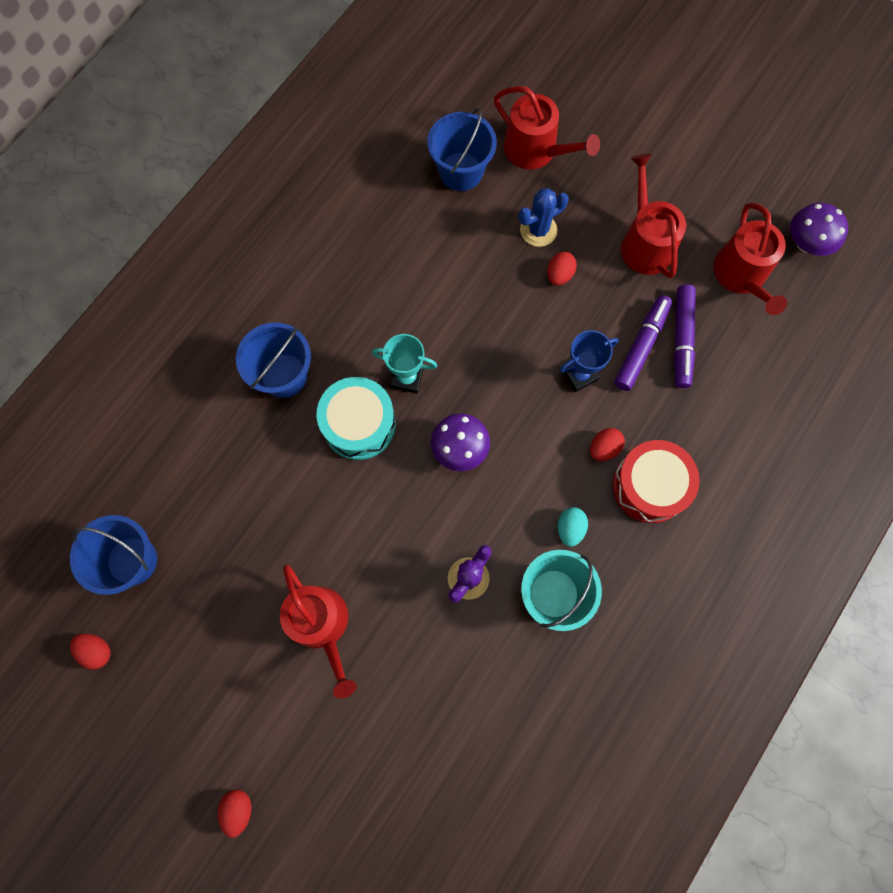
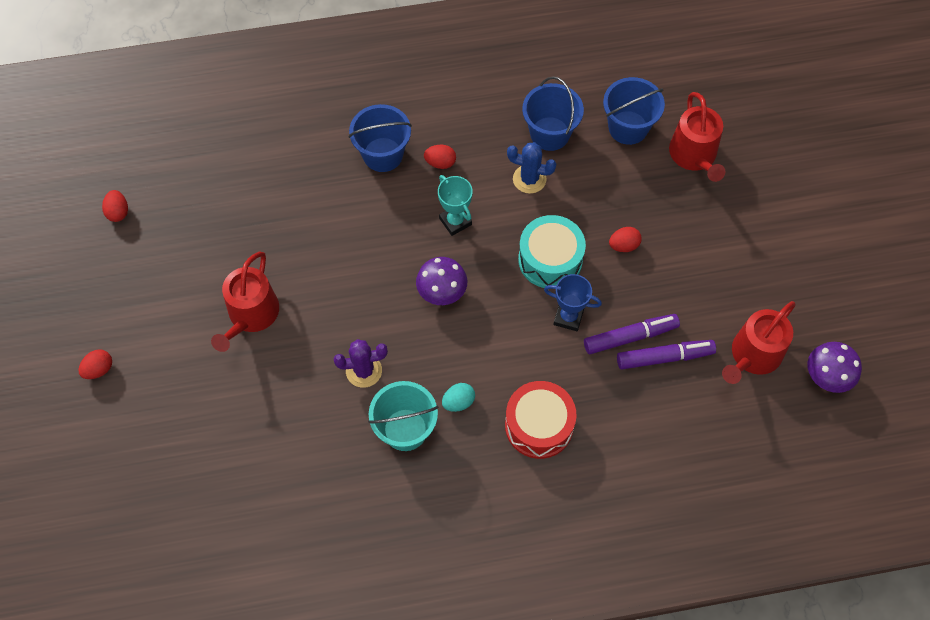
camera: 45 degrees right, 10 degrees down
blue bucket [70,515,157,595] -> blue bucket moved to [522,76,584,151]
turquoise drum [317,377,396,460] -> turquoise drum moved to [518,215,586,288]
blue cactus [519,188,569,247] -> blue cactus moved to [507,142,556,194]
red egg [590,428,625,461] -> red egg moved to [424,145,456,169]
red watering can [621,154,686,278] -> none
purple marker [674,285,696,388] -> purple marker turned 150 degrees counterclockwise [617,340,716,369]

